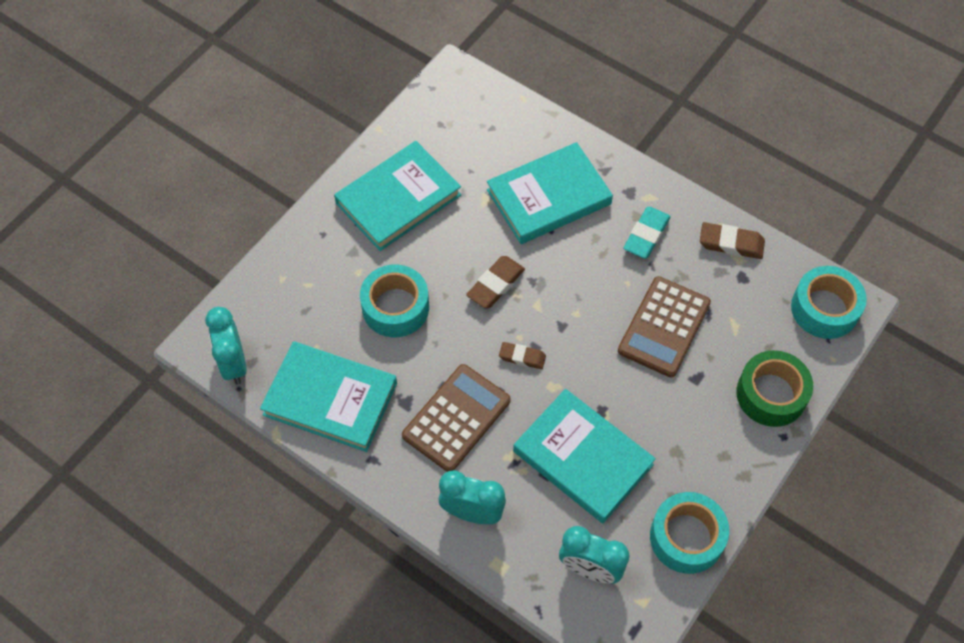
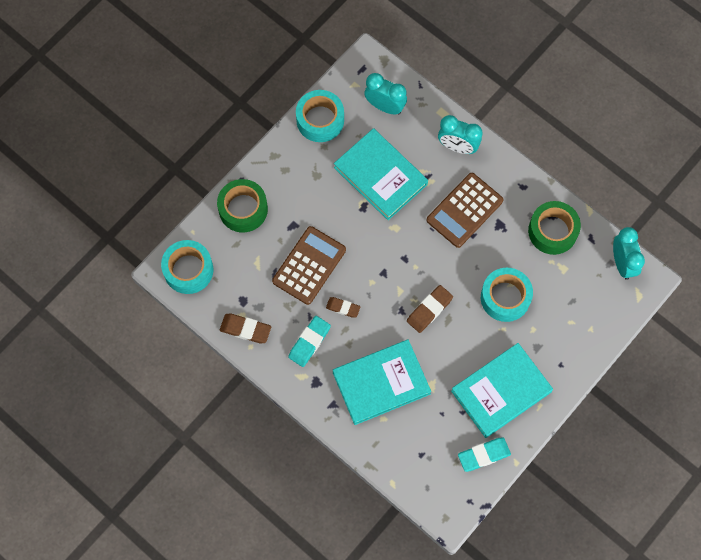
camera: 175 degrees left, 10 degrees up
turquoise book [260,341,397,452] -> green tape [528,201,581,255]
brown eraser [499,342,546,369] -> brown eraser moved to [326,297,361,318]
none -> turquoise eraser [458,437,511,472]

